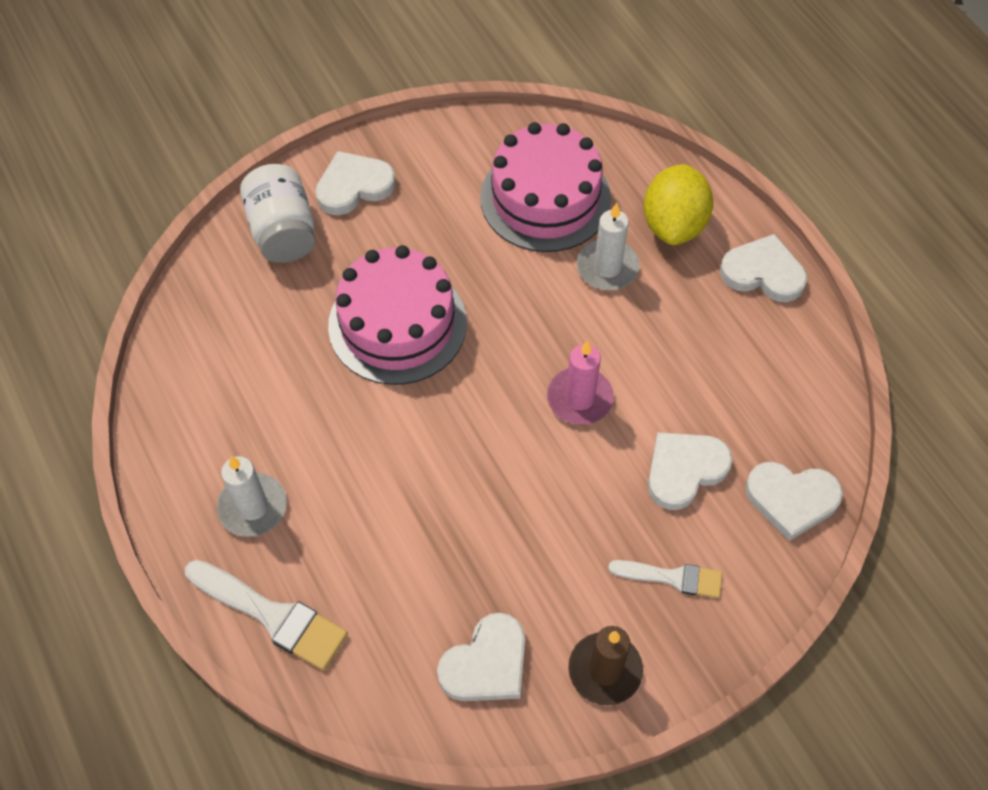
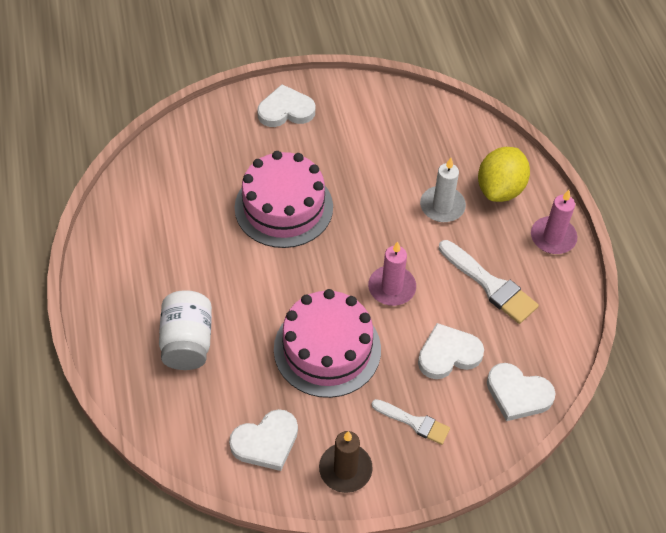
camera: 15 degrees right, 5 degrees down
white brush [185,560,348,670] -> white brush moved to [439,240,539,324]
white candle [217,456,287,537] -> none
white jar [240,164,315,263] -> white jar moved to [159,290,212,370]
pink cake [480,122,611,252] -> pink cake moved to [274,289,381,398]
white heart [720,234,807,302] -> pink candle [531,190,577,254]

